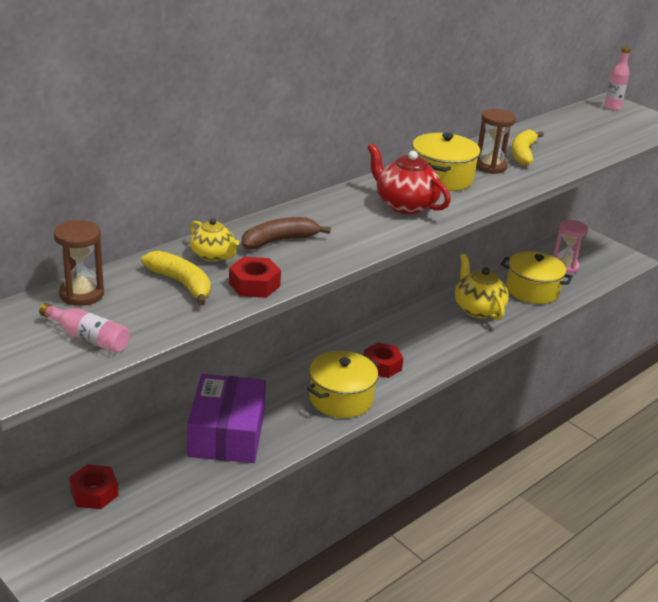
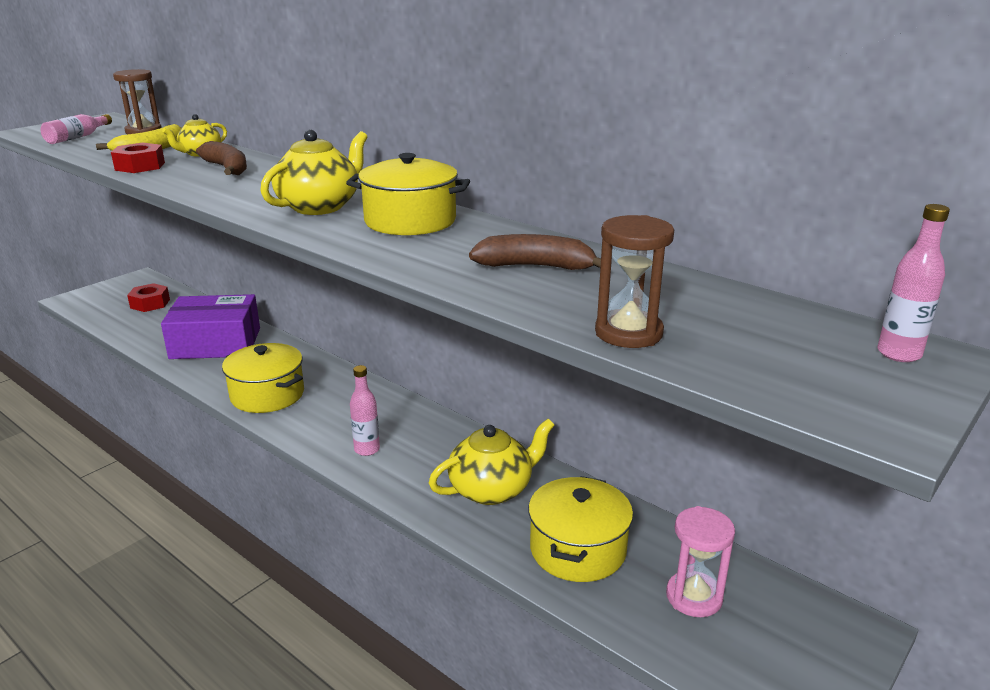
camera: 85 degrees right, 5 degrees down
red nut [364,343,403,378] -> none
red teapot [367,143,451,214] -> yellow teapot [260,130,367,215]
brown hourglass [476,109,516,174] -> brown hourglass moved to [595,215,674,348]
yellow banana [511,130,544,166] -> brown banana [469,234,601,270]
none -> pink bottle [350,365,380,456]

